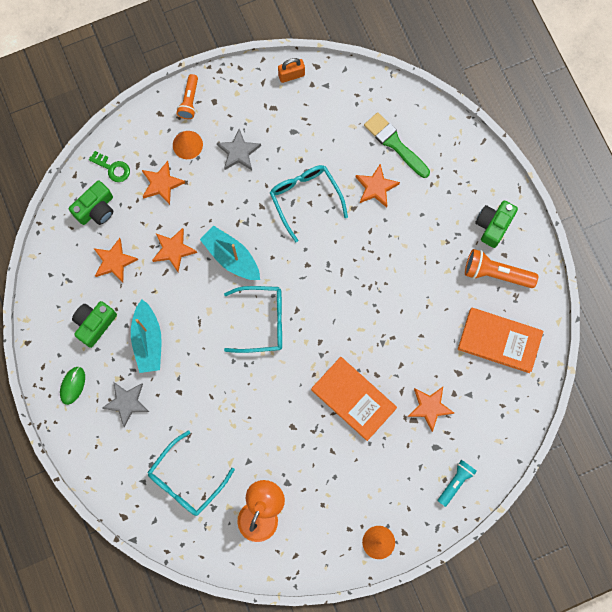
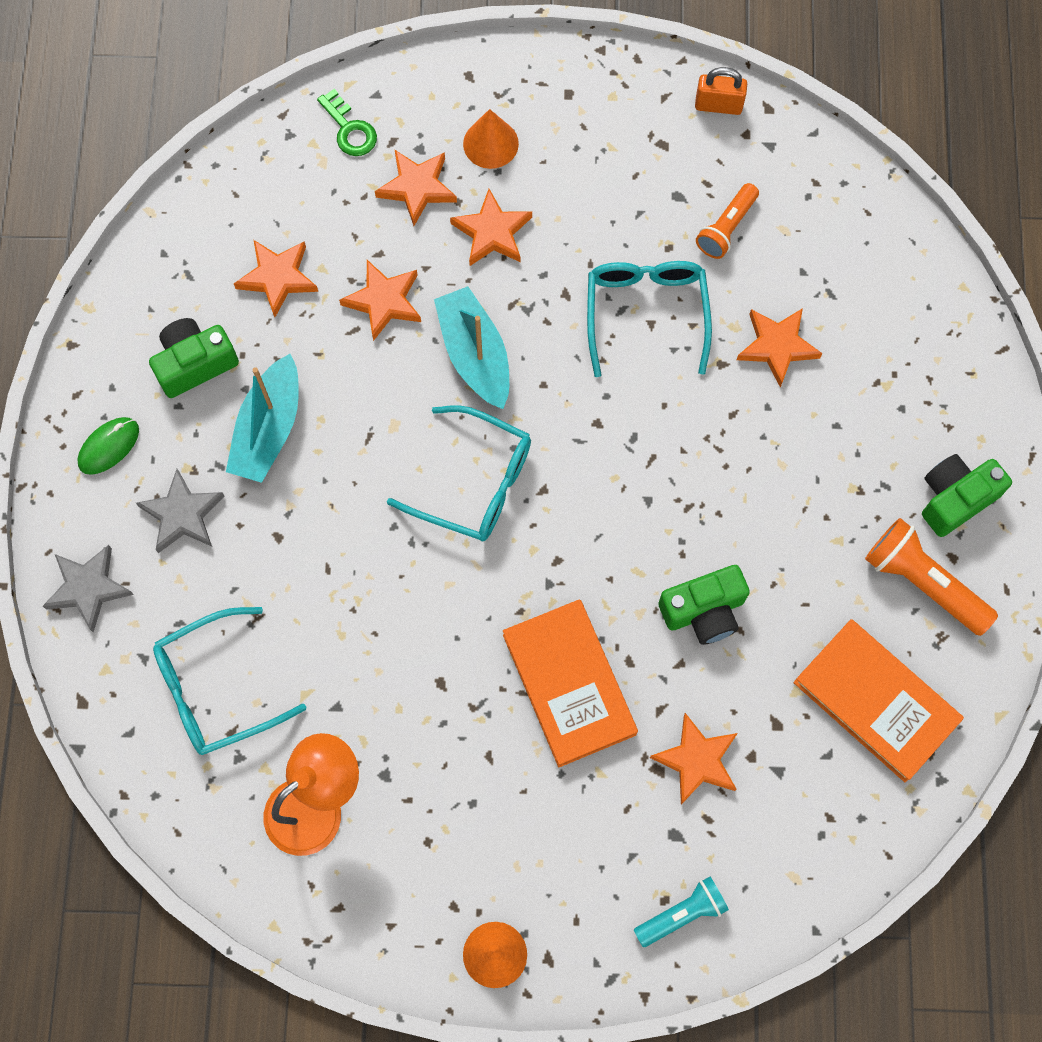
camera: 25 degrees right, 5 degrees down
green camera [69,181,113,225] -> green camera moved to [658,565,750,645]
orange flashlight [177,74,198,119] -> orange flashlight moved to [696,183,759,259]
grey star [217,129,261,170] -> grey star moved to [43,545,134,633]
green brush [364,112,430,178] -> none
none -> orange star [450,189,532,266]

